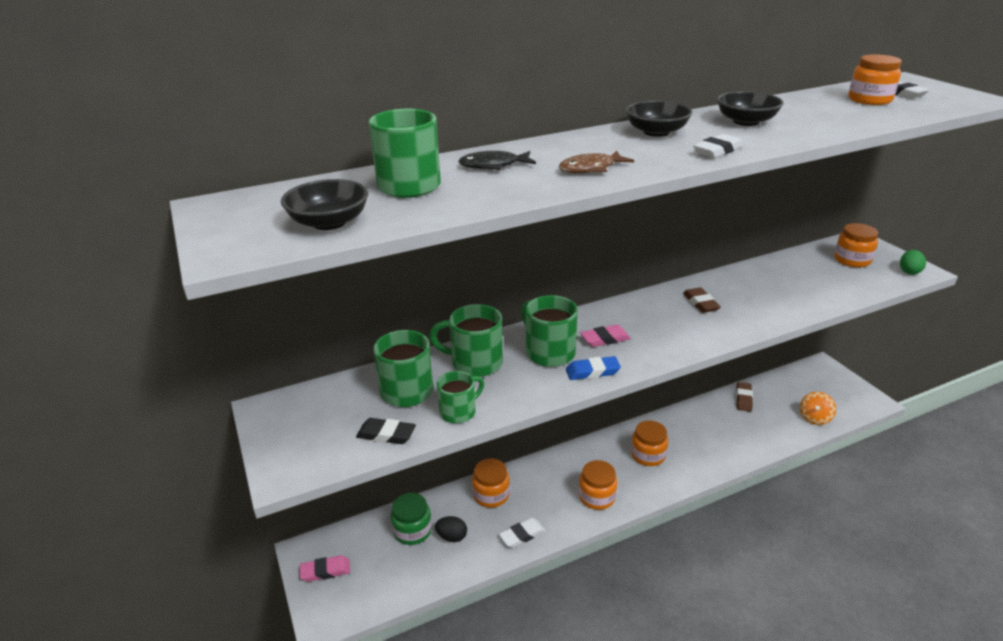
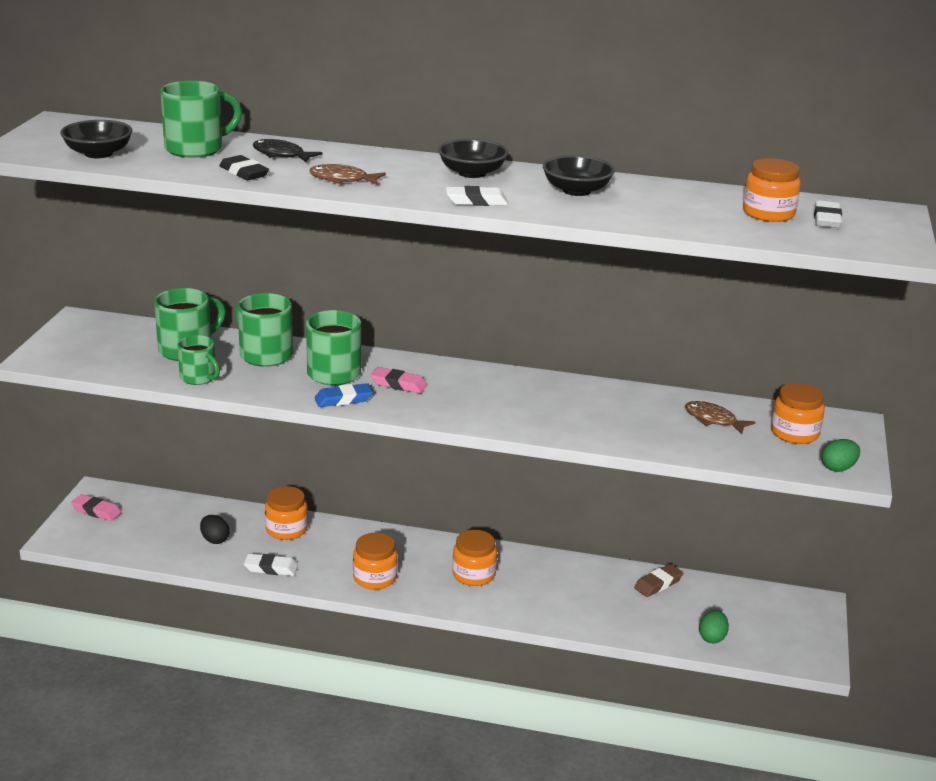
camera: 35 degrees right, 5 degrees down
black eraser [356,418,416,444] -> black eraser moved to [219,155,269,180]
green jar [391,493,432,545] -> none
green mug [437,371,484,424] -> green mug turned 45 degrees clockwise [177,335,220,385]
blue eraser [566,356,621,380] -> blue eraser turned 45 degrees counterclockwise [315,383,373,407]
brown eraser [683,287,721,313] -> none
orange spinning top [800,392,836,425] -> green egg [699,610,729,643]
none -> brown fish [685,401,755,434]

